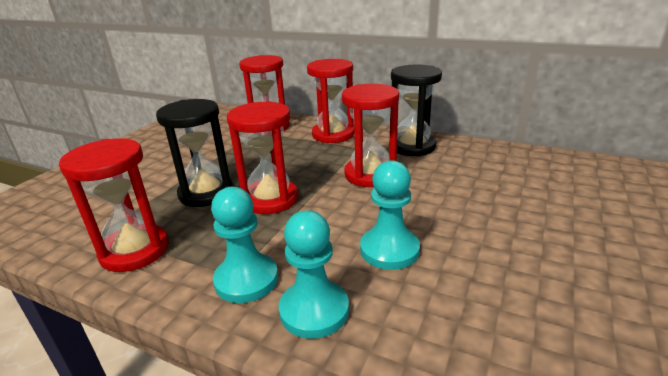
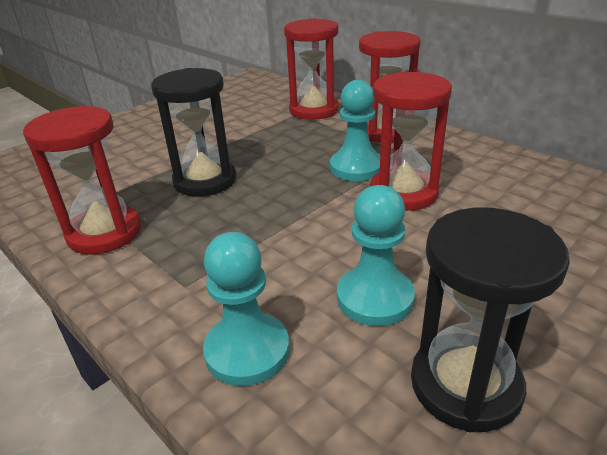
camera: 20 degrees right, 5 degrees up
turquoise pawn [211,187,278,303] -> turquoise pawn moved to [330,80,380,181]
red hourglass [227,101,298,214] -> none
black hourglass [389,65,442,156] -> black hourglass moved to [411,208,570,432]

